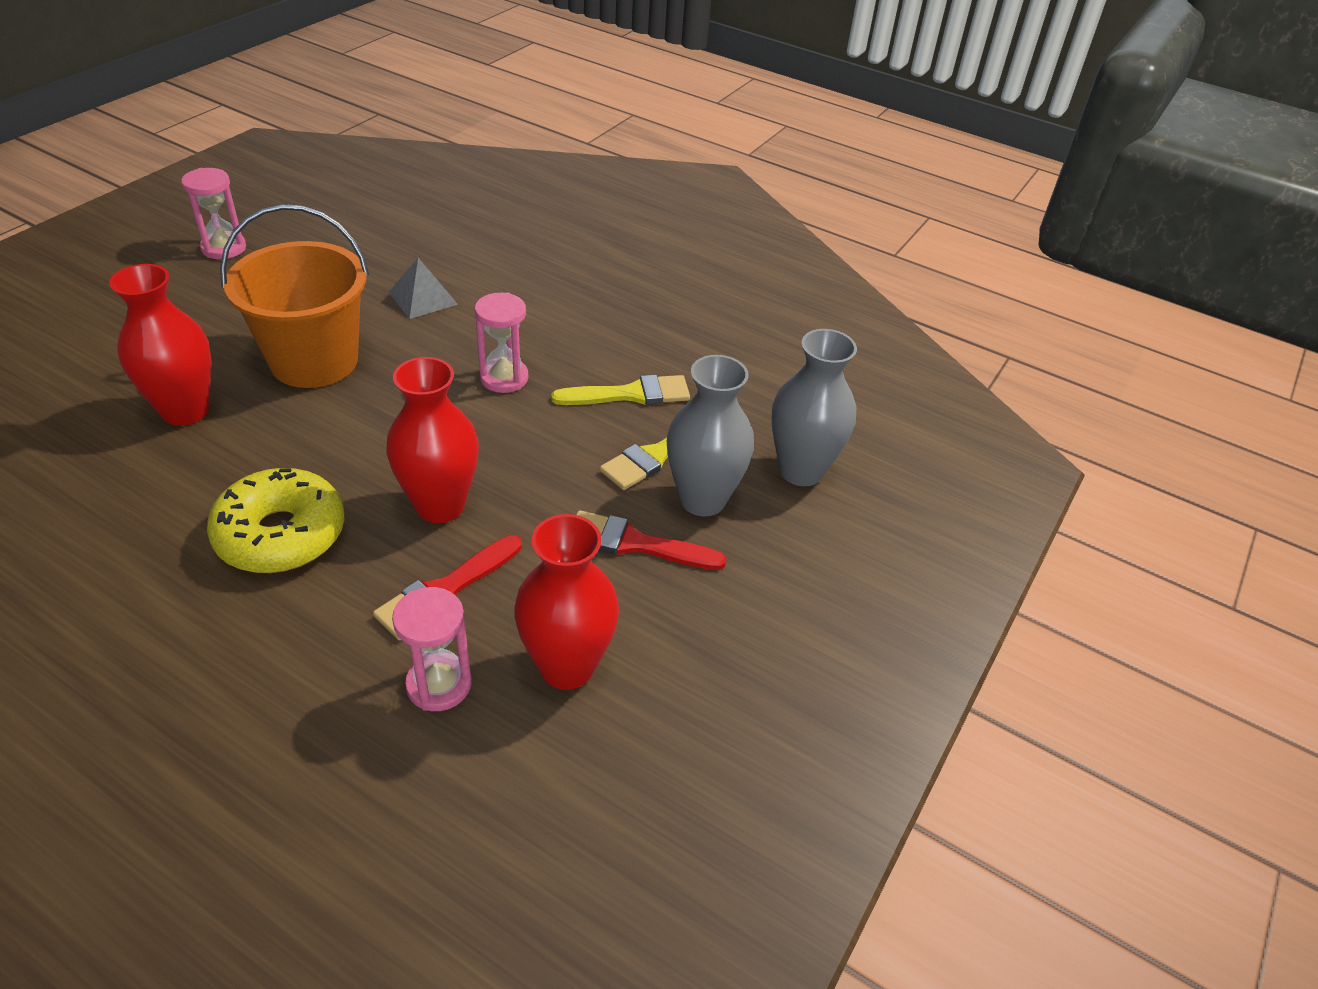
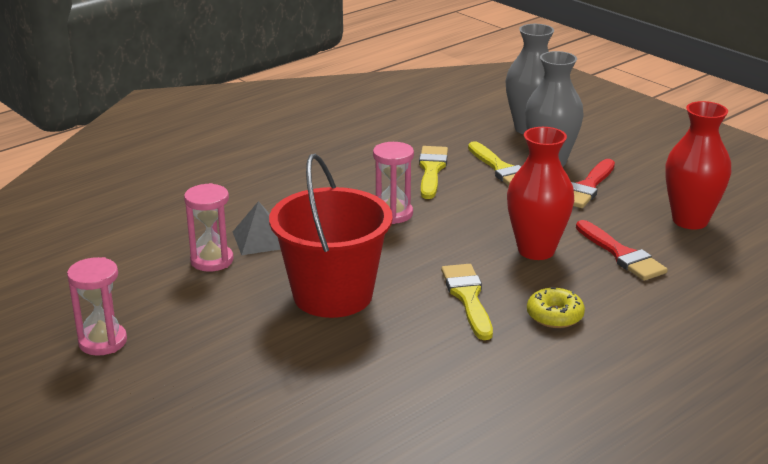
camera: 70 degrees left, 15 degrees down
red vase [109,264,212,426] -> none
yellow donut [207,468,344,573] -> yellow donut [527,287,585,328], size x0.56
orange bucket [220,204,369,388] -> red bucket [269,153,393,318]
pink hourglass [392,587,472,711] -> pink hourglass moved to [184,183,234,272]
none -> yellow brush [441,264,493,340]

